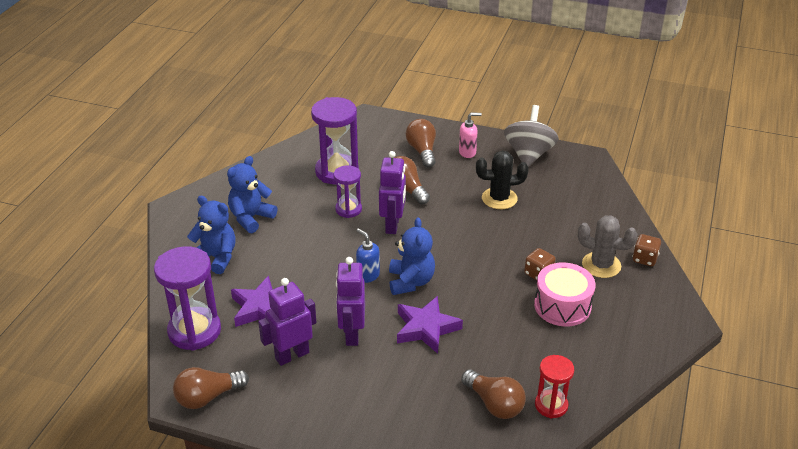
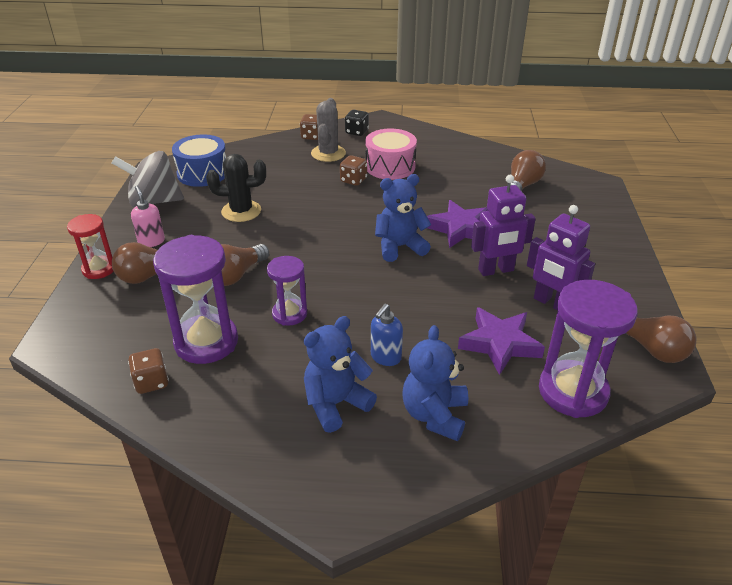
camera: 105 degrees left, 0 degrees up
blue teddy bear [227,156,278,233] -> blue teddy bear turned 120 degrees clockwise [304,316,377,433]
blue soap dispenser [356,229,380,283] -> blue soap dispenser moved to [371,304,403,366]
purple robot [379,151,406,234] -> none
black cactus [476,151,529,209] -> black cactus turned 75 degrees counterclockwise [206,154,266,222]
red hourglass [535,355,574,419] -> red hourglass moved to [67,214,113,279]
none -> brown dice [128,348,169,394]
none -> blue drum [172,134,226,187]
none -> black dice [345,110,369,136]

